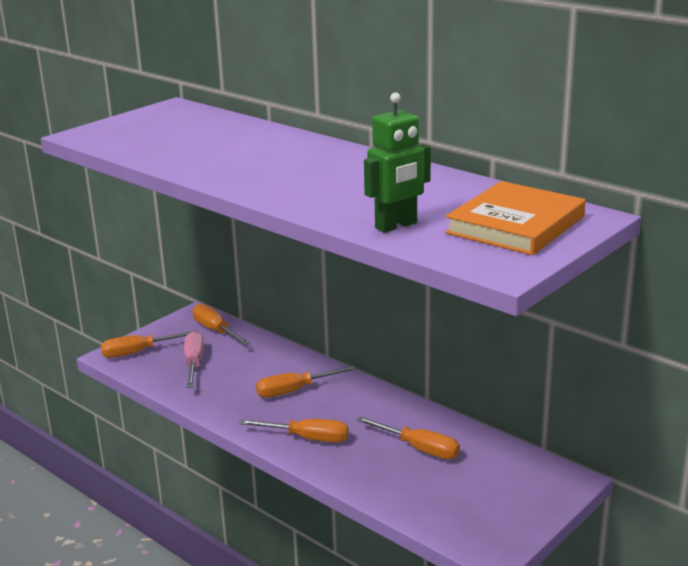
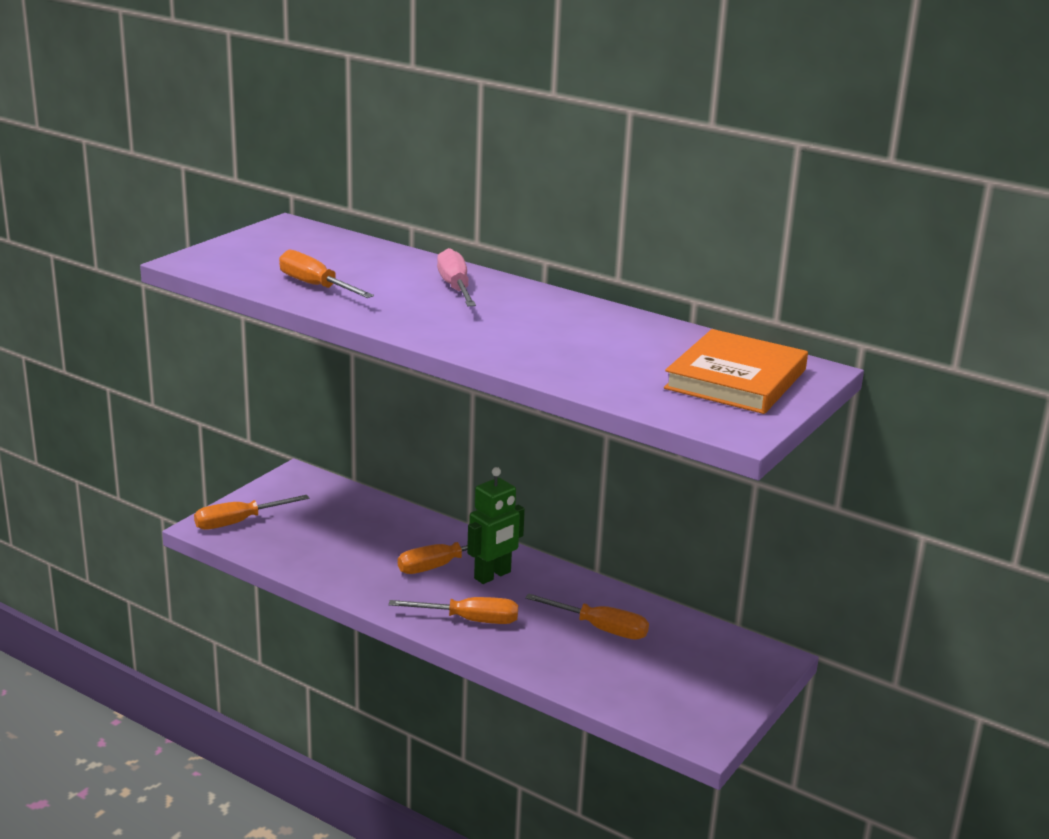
camera: 10 degrees left, 0 degrees up
pink screwdriver [184,331,204,388] -> pink screwdriver moved to [437,248,476,306]
orange screwdriver [192,304,250,345] -> orange screwdriver moved to [279,250,374,298]
green robot [364,93,431,233] -> green robot moved to [467,467,525,584]

